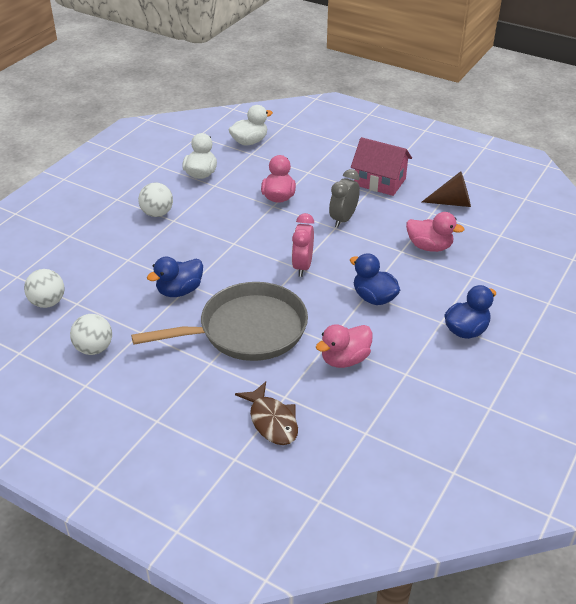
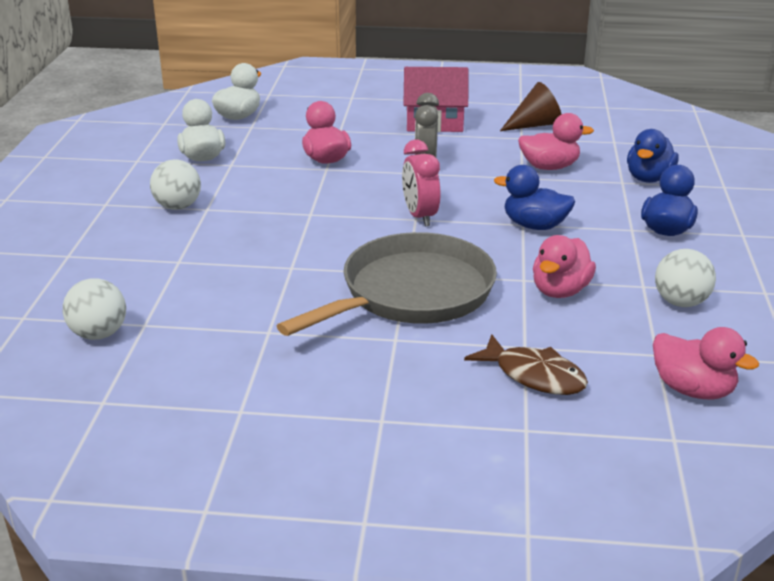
camera: 25 degrees left, 10 degrees down
white ball [70,314,112,355] -> white ball moved to [655,249,716,307]
blue duck [147,257,203,297] -> blue duck moved to [627,129,679,183]
none -> pink duck [653,327,759,400]

